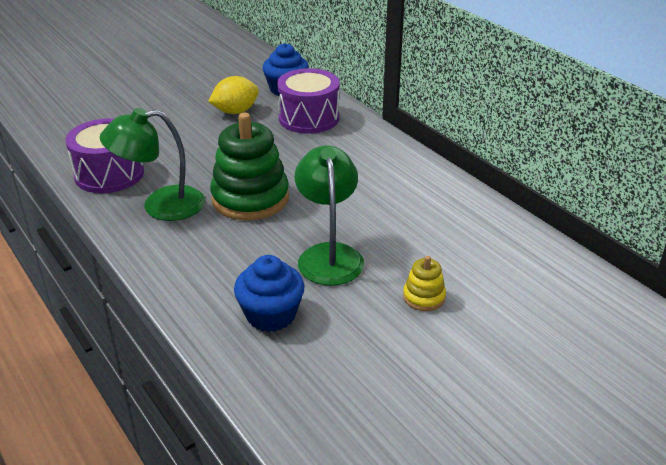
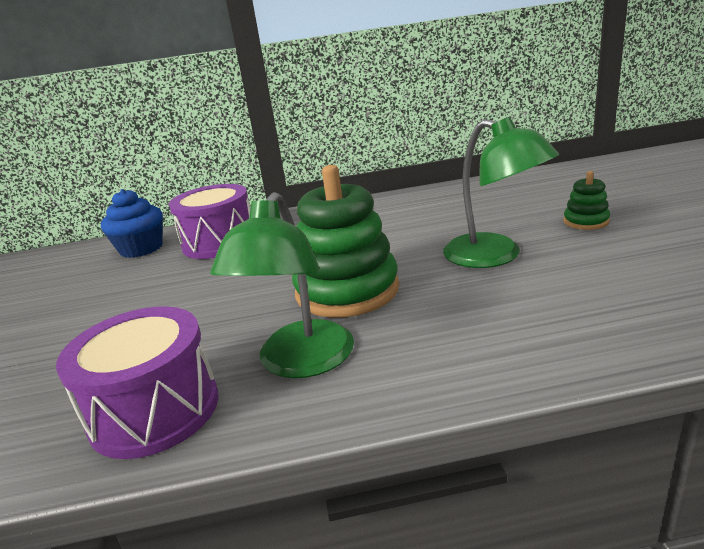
camera: 60 degrees left, 10 degrees down
yellow lemon [208,76,259,114] -> none
blue cupcake [234,255,304,332] -> none
green lamp [295,145,364,286] -> green lamp turned 150 degrees counterclockwise [443,117,559,268]
yellow stacking toy [403,256,446,311] -> green stacking toy [563,171,610,230]

